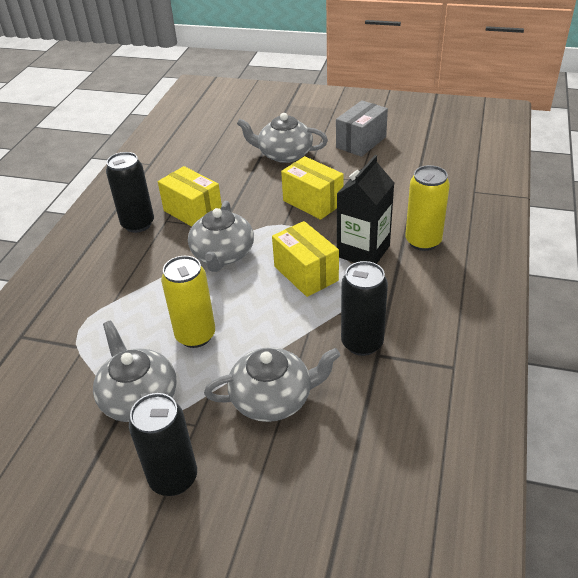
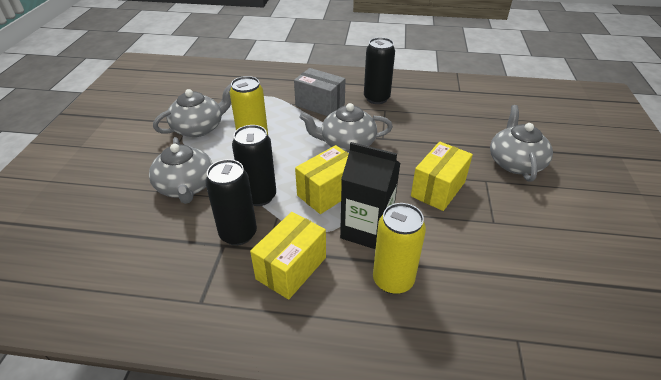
camera: 80 degrees right, 0 degrees up
black can [129,393,197,496] -> black can moved to [232,125,276,206]
yellow box [158,166,222,227] -> yellow box moved to [250,212,326,300]
grey box [336,100,388,157] -> grey box moved to [294,68,345,116]

